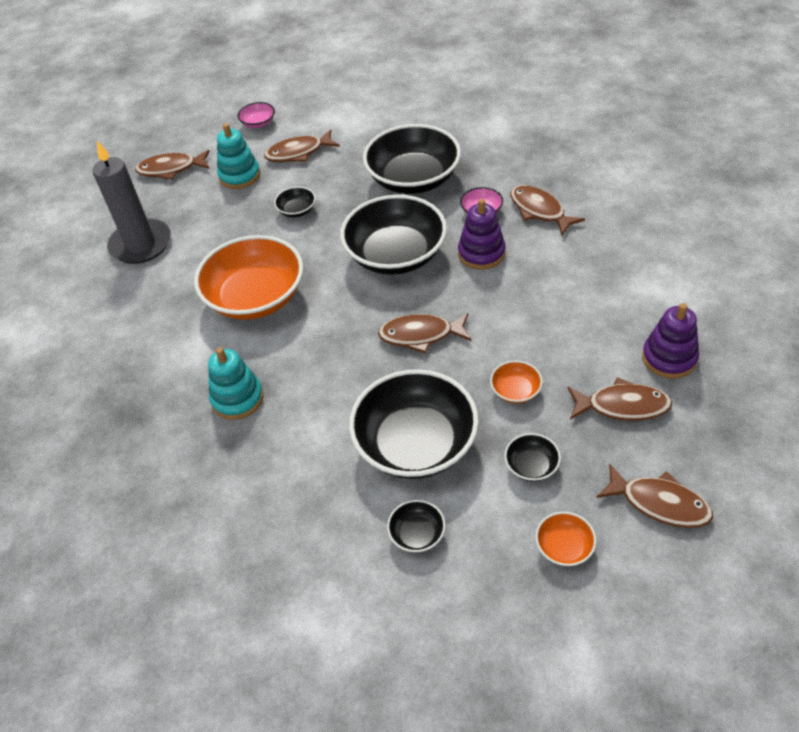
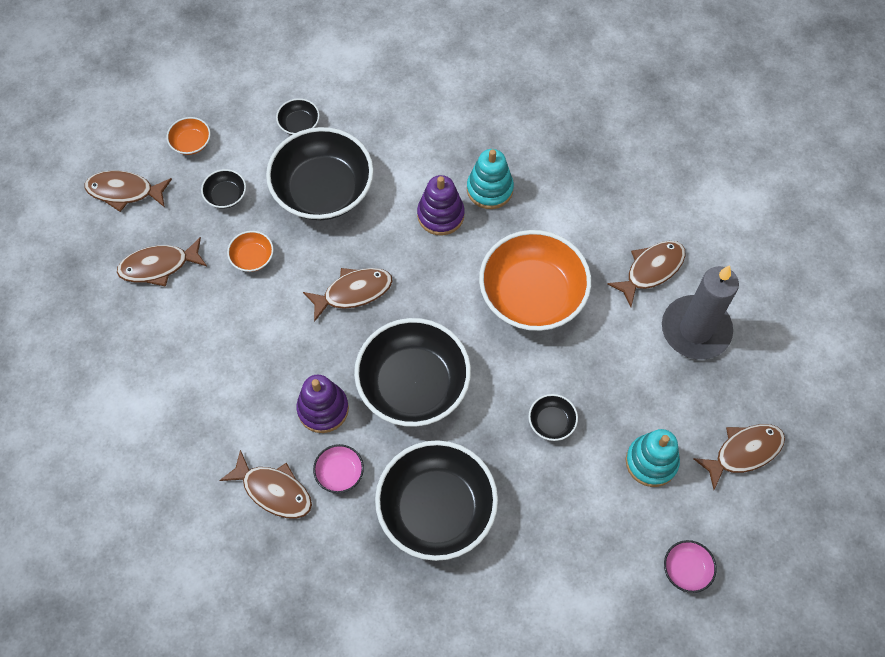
camera: 155 degrees right, 15 degrees up
brown fish [264,129,340,162] -> brown fish moved to [607,241,686,307]
purple stacking toy [642,303,699,379] -> purple stacking toy moved to [417,175,465,235]

